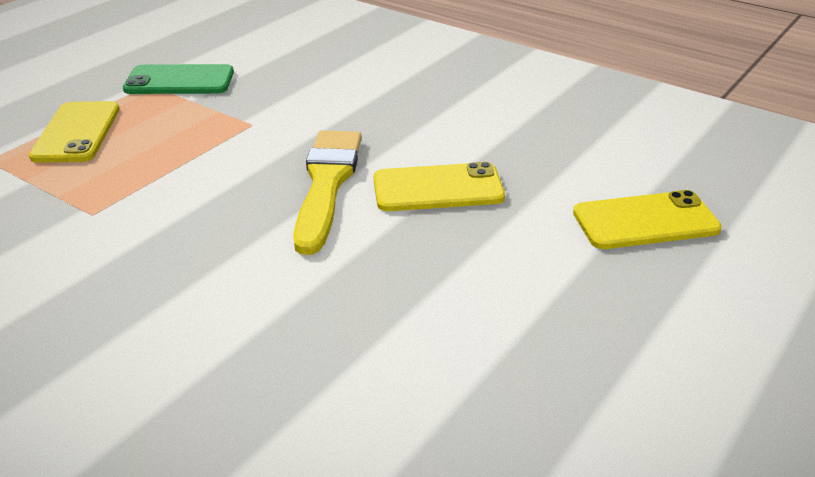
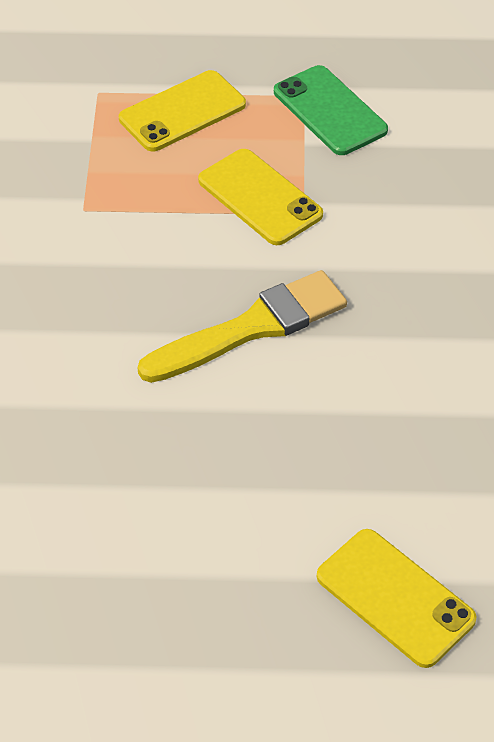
camera: 55 degrees right, 15 degrees up
yellow phone [374,162,505,211] -> yellow phone moved to [198,149,323,245]

